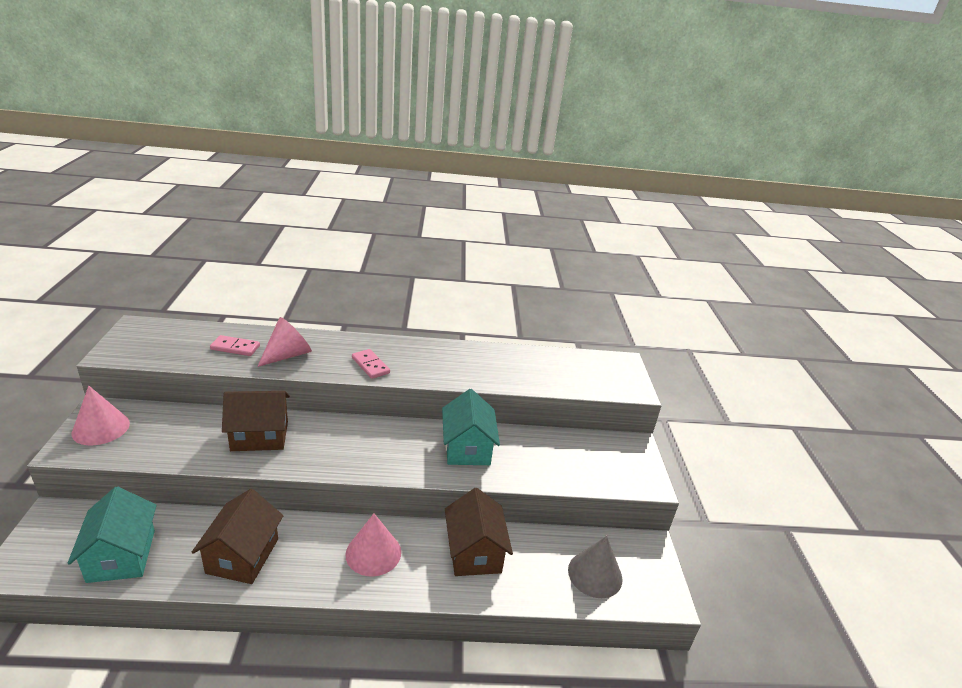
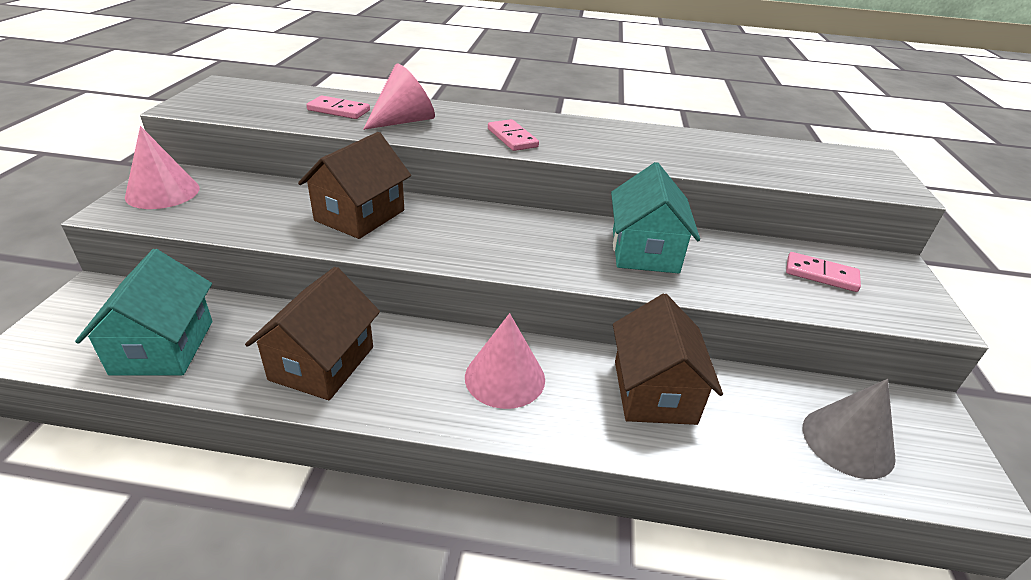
camera: 10 degrees right, 5 degrees up
brown house [222,391,290,451] -> brown house turned 60 degrees counterclockwise [298,132,411,239]
none -> pink domino [786,252,861,292]

